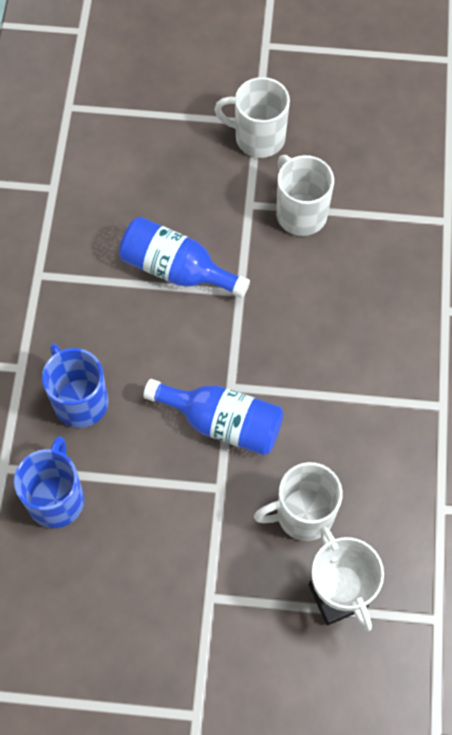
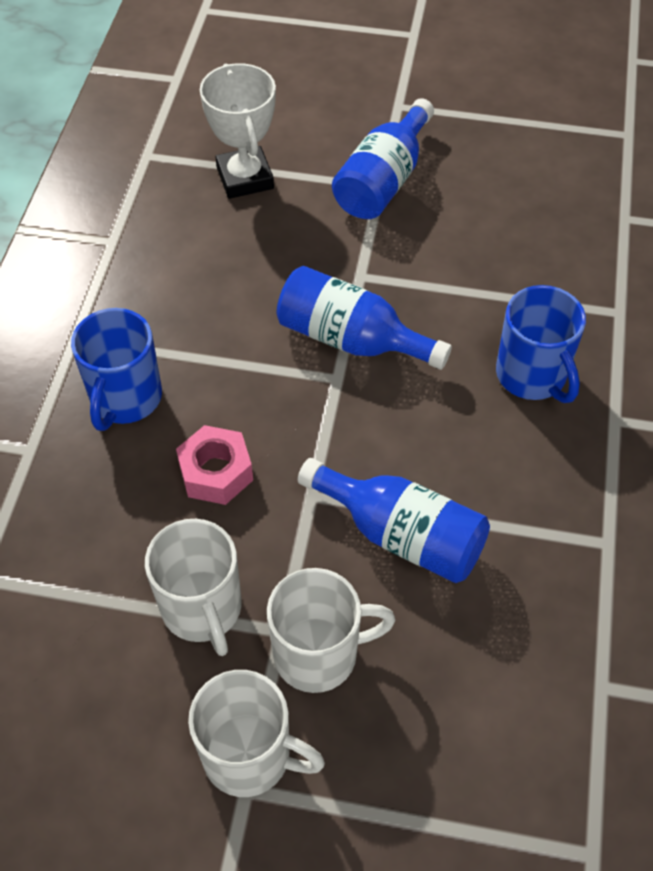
camera: 175 degrees left, 10 degrees down
blue mug [14,436,84,528] -> blue mug moved to [71,308,162,431]
white mug [254,462,343,541] -> white mug moved to [267,568,396,693]
none -> pink nut [176,425,253,505]
none -> blue bottle [332,98,434,219]

